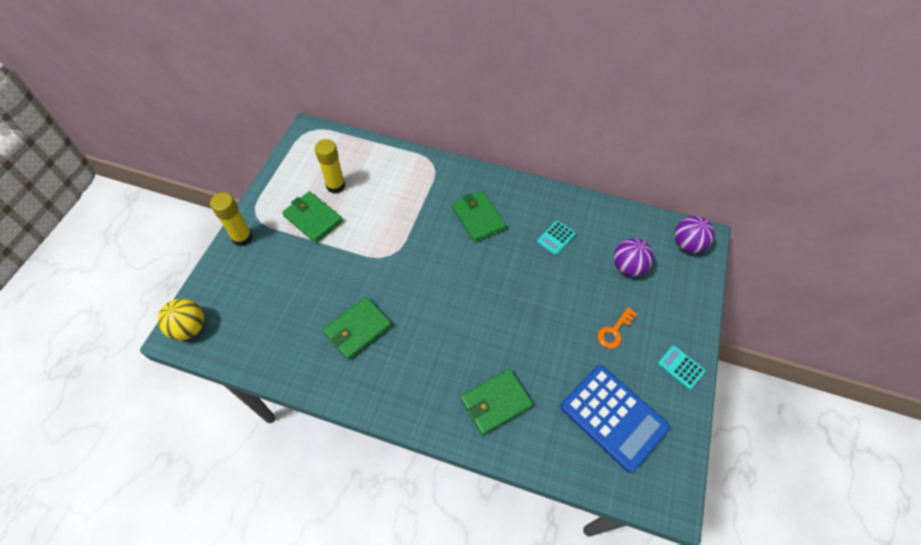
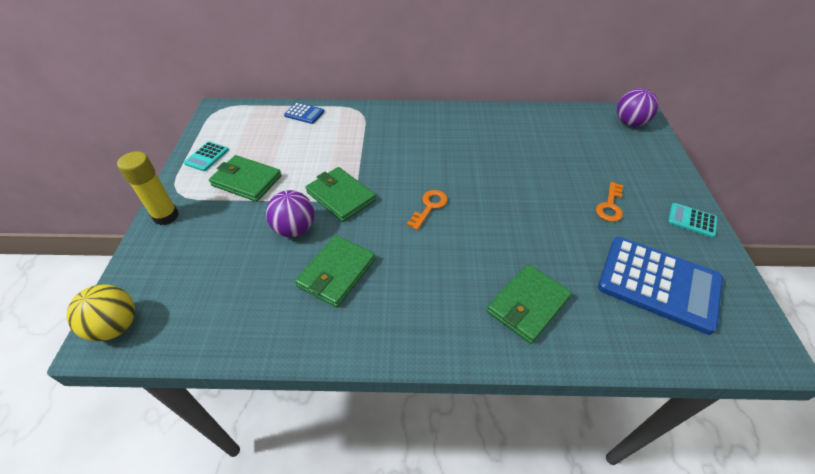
camera: 15 degrees left, 10 degrees down
yellow glue stick [315,139,345,194] -> none
green wallet [452,191,506,243] -> green wallet moved to [306,167,376,222]
turquoise calculator [537,221,576,255] -> turquoise calculator moved to [184,141,229,171]
purple ball [614,238,654,276] -> purple ball moved to [266,190,314,237]
none -> blue calculator [284,102,324,124]
none -> orange key [407,190,448,230]

